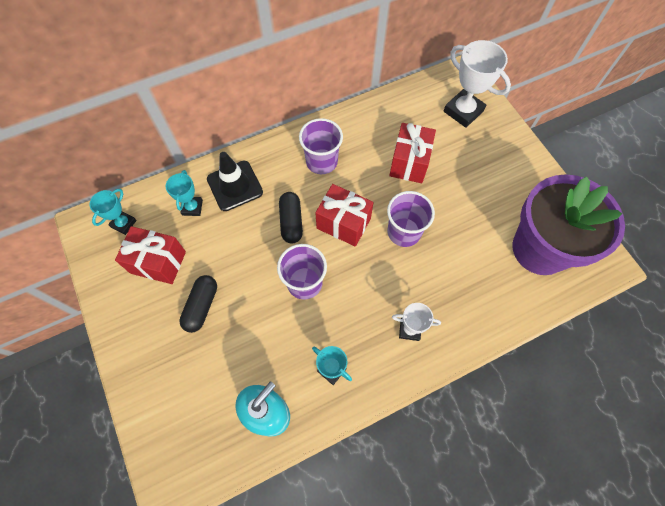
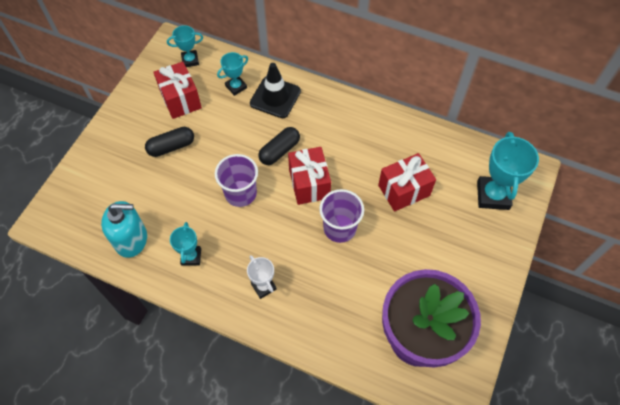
camera: 50 degrees right, 5 degrees down
purple cup [299,118,343,174] -> none
white trophy [444,40,511,128] -> turquoise trophy [477,132,539,210]

